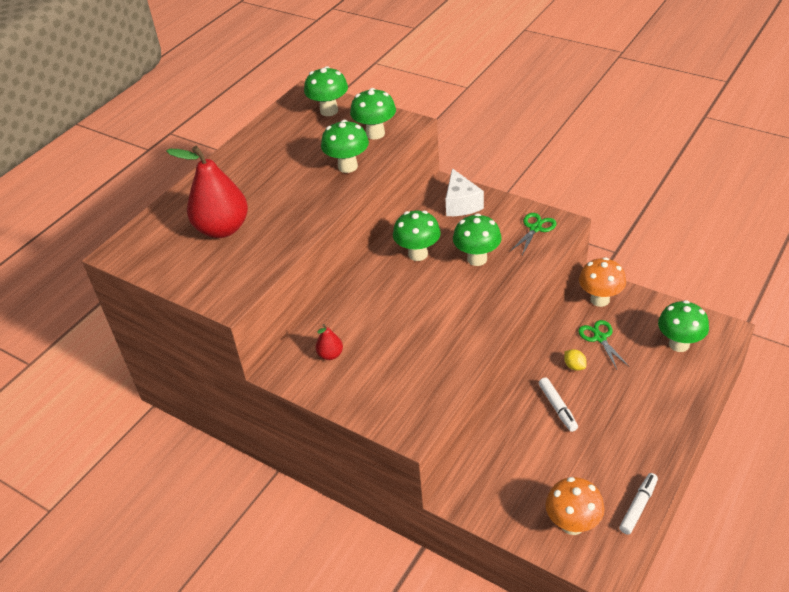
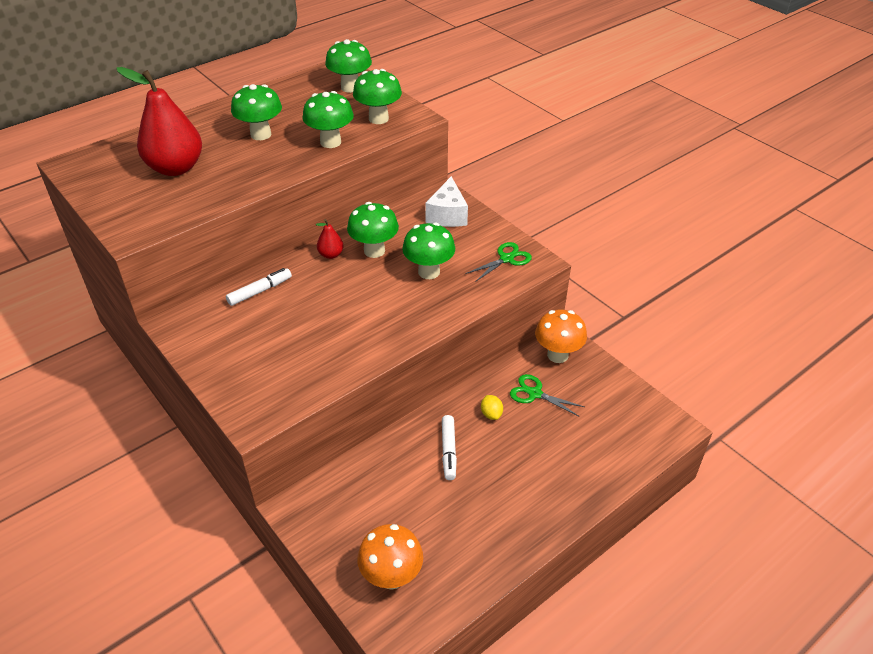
camera: 15 degrees right, 0 degrees up
red pear [316,324,343,360] -> red pear moved to [316,219,344,259]
green scissors [578,320,629,369] -> green scissors turned 60 degrees counterclockwise [510,374,584,416]
white marker [619,473,658,535] -> white marker moved to [226,268,292,306]
green mushroom [658,300,709,352] -> green mushroom moved to [231,84,282,140]

